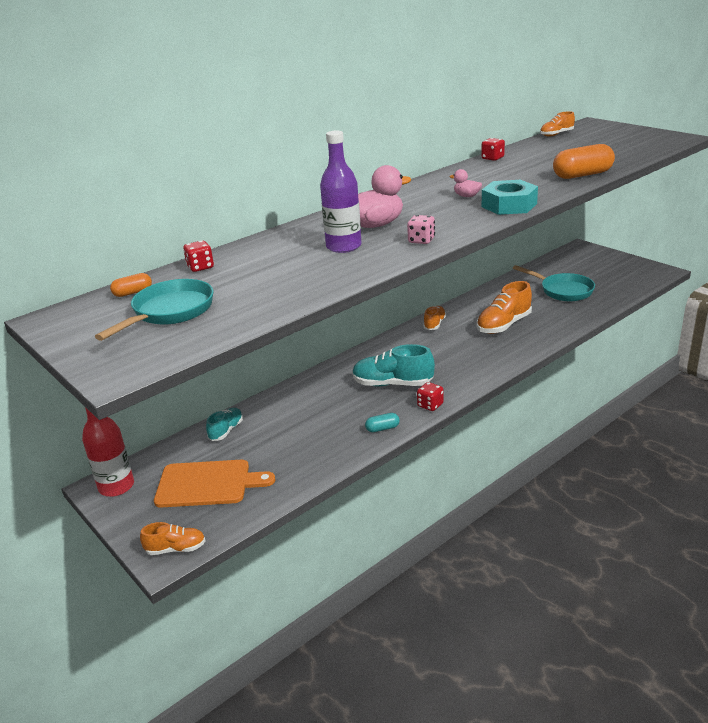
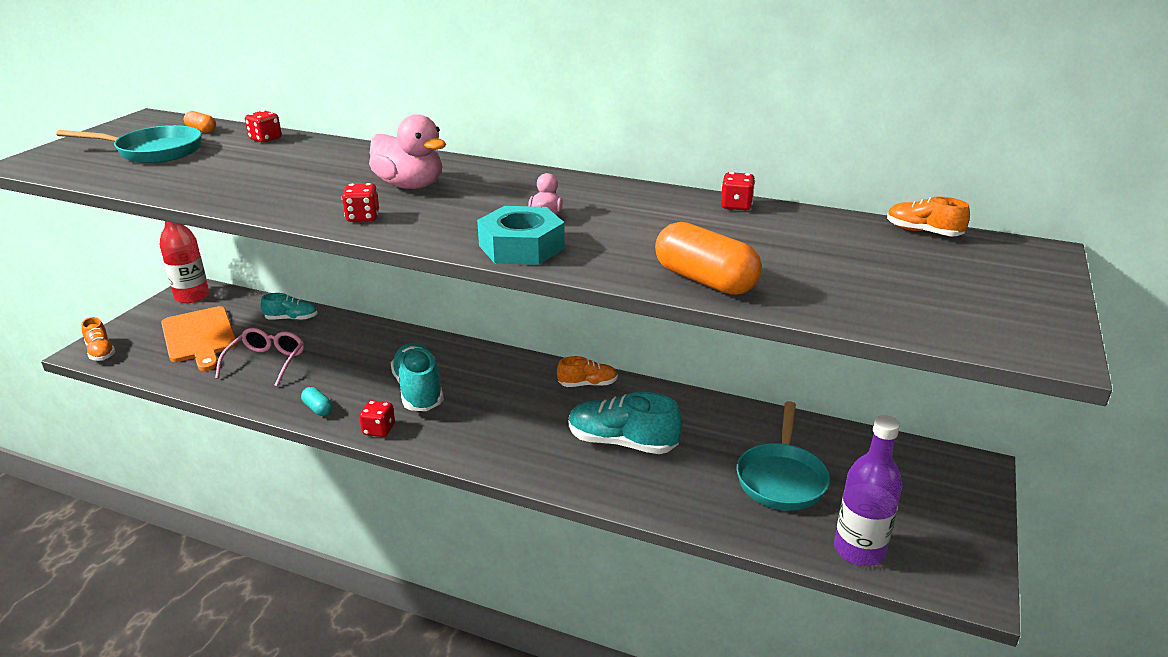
camera: 60 degrees right, 0 degrees up
purple bottle [320,130,362,253] -> purple bottle moved to [834,415,902,566]
pink dice [407,215,435,244] -> red dice [342,183,379,222]
orange shoe [476,281,532,334] -> turquoise shoe [569,392,682,454]
none -> pink glasses [215,328,304,387]

